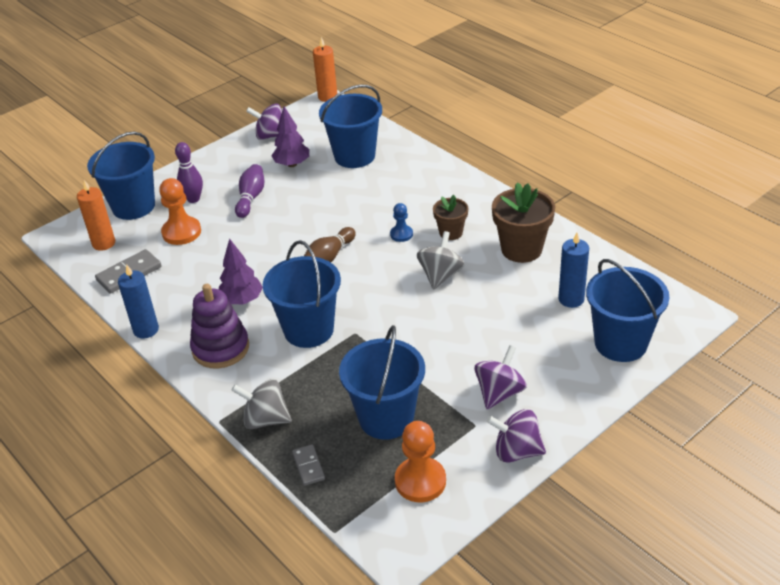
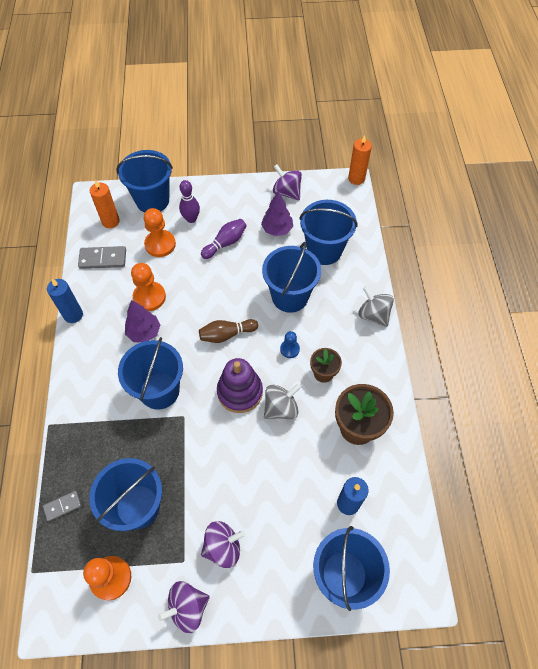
camera: 35 degrees right, 20 degrees up
purple stacking toy [190,284,249,369] -> purple stacking toy moved to [217,358,263,413]
grey spinning top [231,379,292,429] -> grey spinning top moved to [358,286,394,327]
grey domino [292,444,325,486] -> grey domino turned 45 degrees clockwise [43,491,81,522]
purple spinning top [487,409,546,463] -> purple spinning top turned 75 degrees counterclockwise [158,581,210,633]
none -> orange pawn [131,263,166,311]
none -> blue bucket [262,242,321,313]

